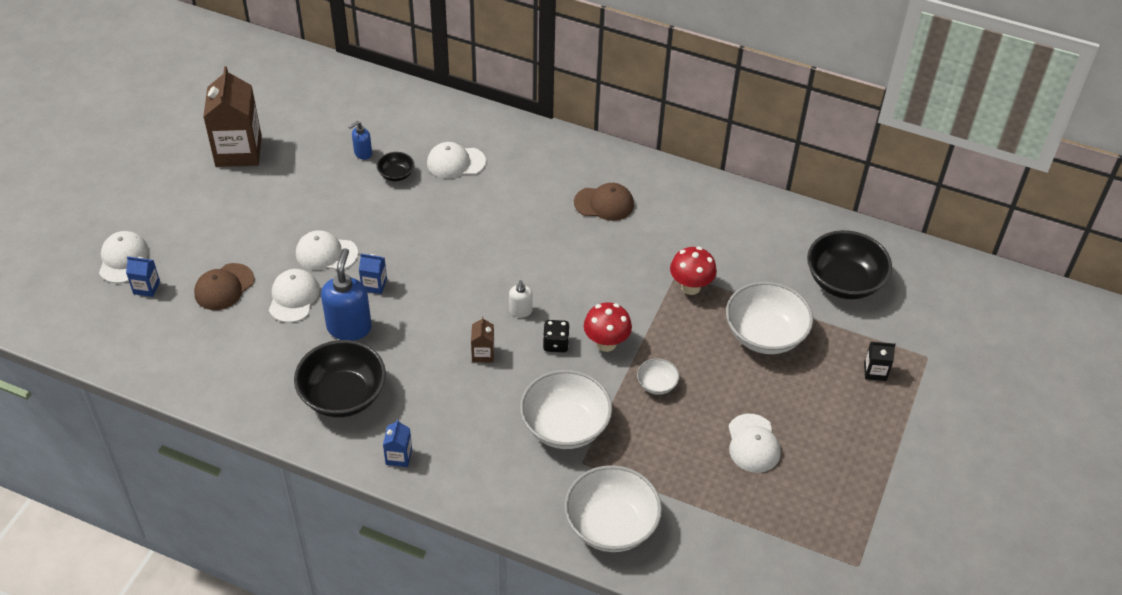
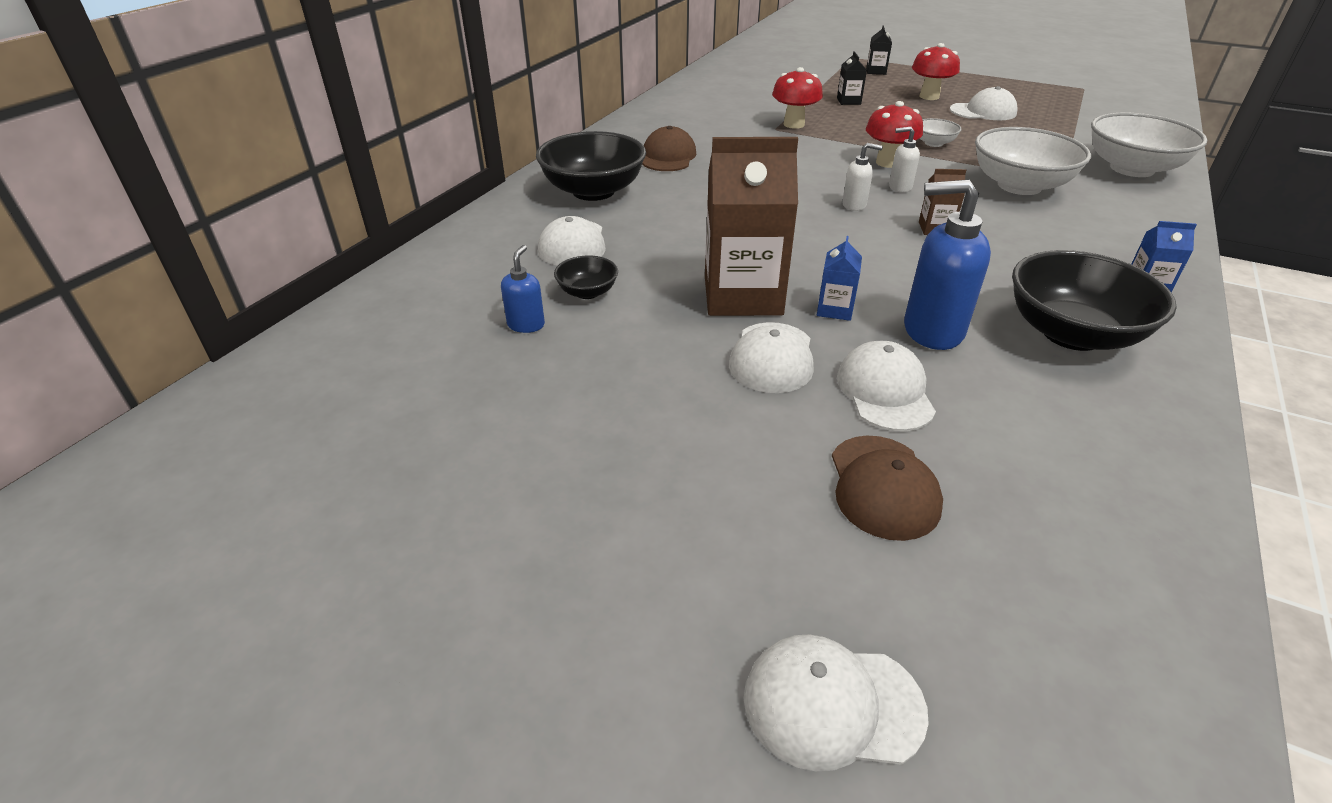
camera: 85 degrees left, 10 degrees down
blue carton [126,256,160,297] -> none
brown cap [194,263,254,310] -> brown cap turned 45 degrees clockwise [832,435,943,541]
brown carton [203,66,262,167] -> brown carton moved to [705,137,798,316]
white cap [269,269,320,323] -> white cap turned 75 degrees clockwise [837,341,936,432]
blue soap dispenser [348,121,372,160] -> blue soap dispenser turned 135 degrees counterclockwise [501,245,545,333]
black dice [543,320,570,352] -> white soap dispenser [889,127,920,193]
white bowl [726,282,813,354] -> black carton [837,51,867,105]
black bowl [807,230,892,299] -> black bowl moved to [536,131,646,201]
none -> red mushroom [912,43,960,100]

